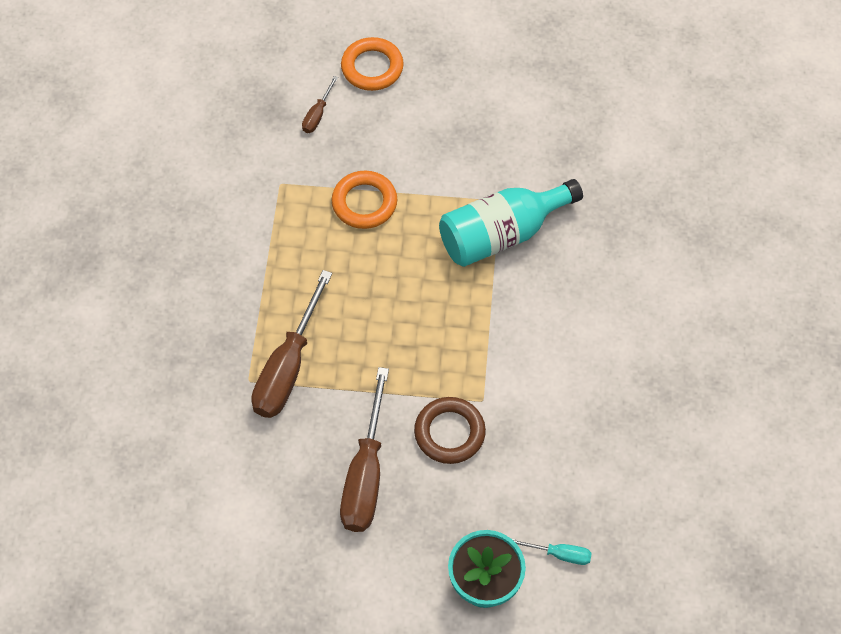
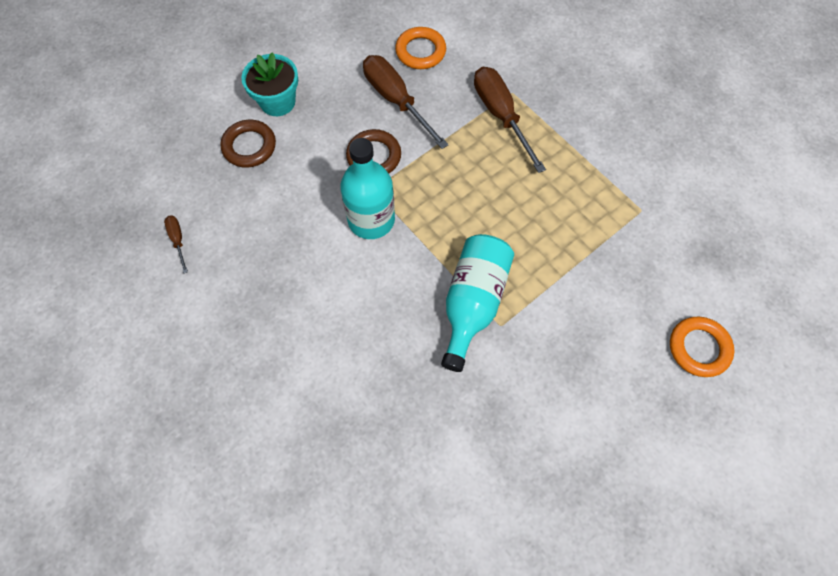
camera: 135 degrees right, 5 degrees up
brown screwdriver [302,76,338,133] -> brown screwdriver moved to [164,216,188,273]
orange ring [331,171,397,229] -> orange ring moved to [395,27,446,69]
turquoise screwdriver [512,539,592,565] -> brown ring [220,120,276,168]
none -> turquoise bottle [340,138,395,239]

